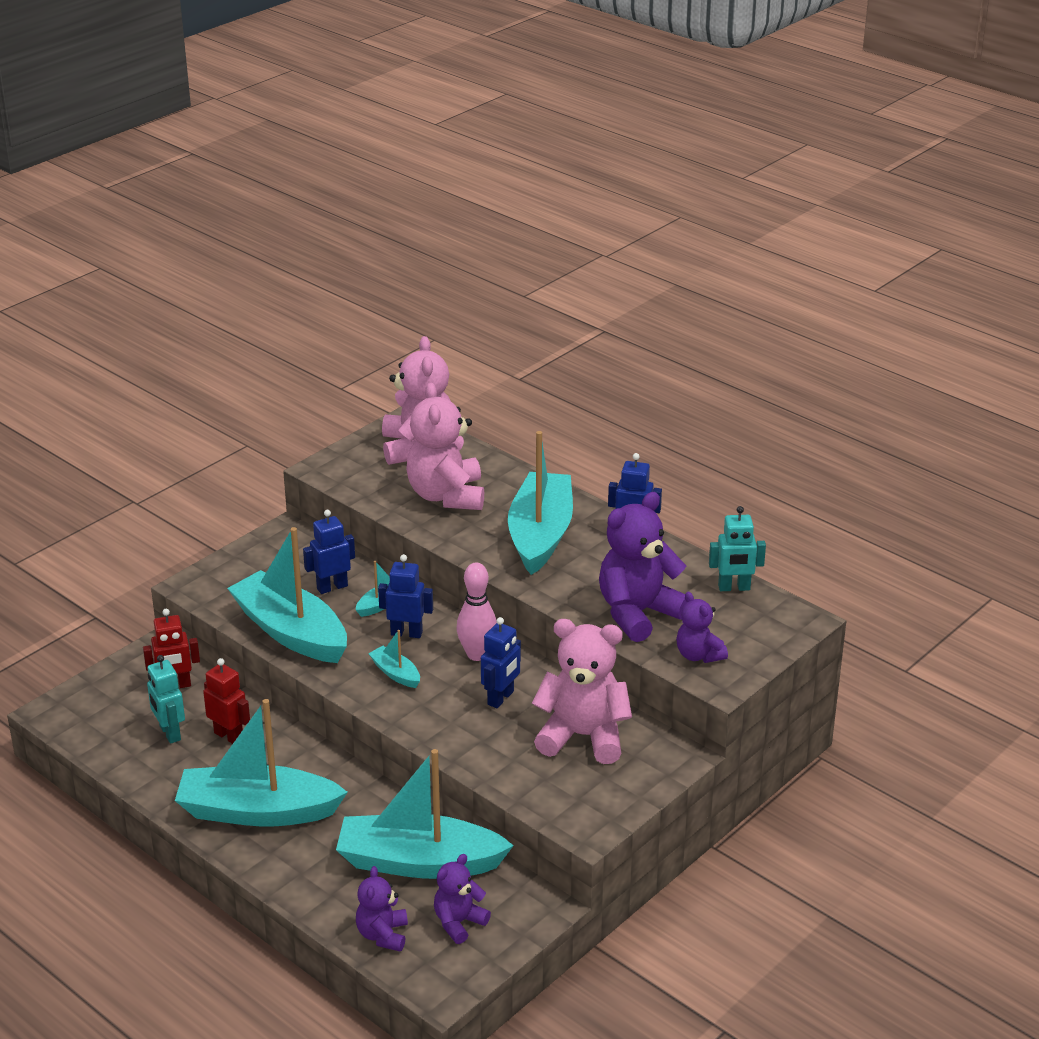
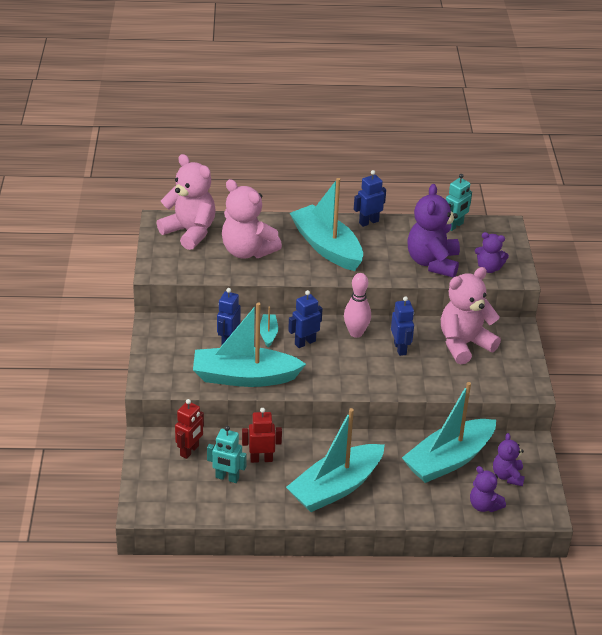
camera: 45 degrees left, 5 degrees up
turquoise boat [368,630,420,688] -> none

